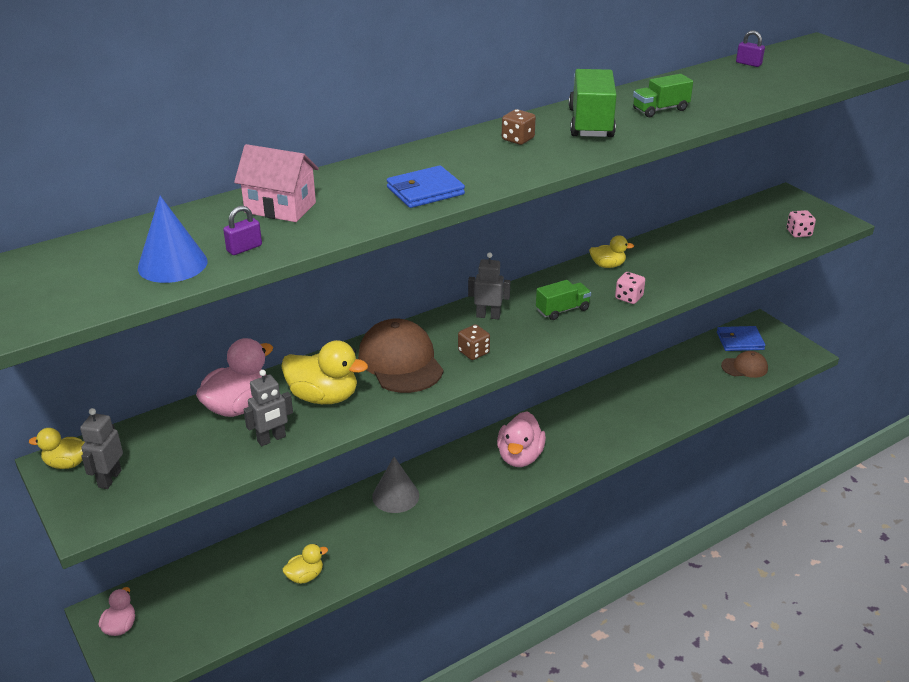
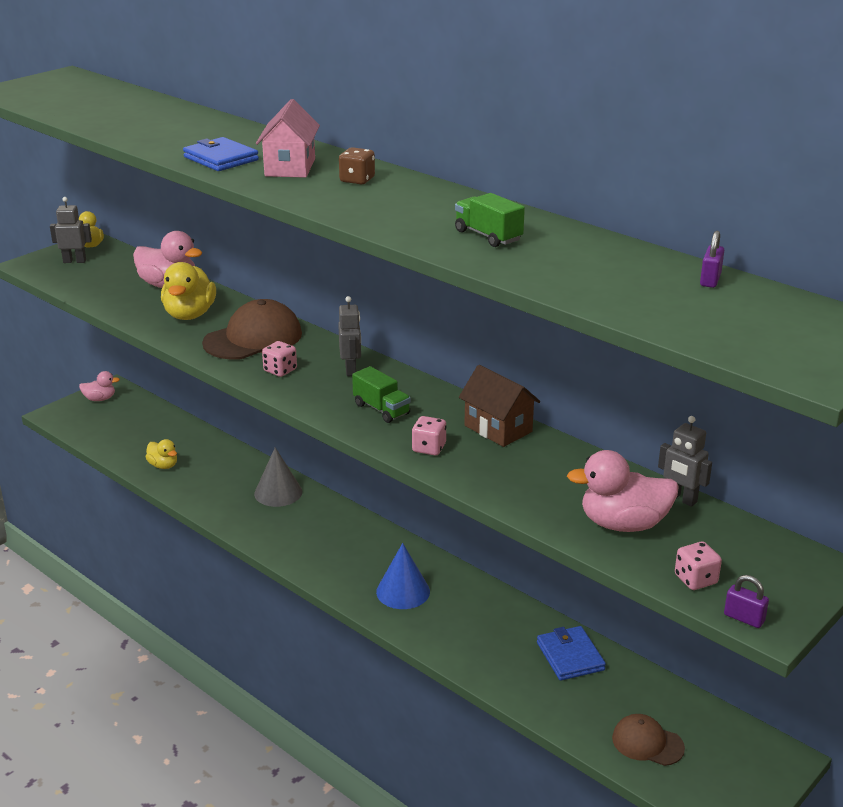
camera: 75 degrees right, 5 degrees down
blue cone [138,196,207,283] -> blue cone moved to [376,543,430,609]
purple padlock [223,206,262,255] -> purple padlock moved to [724,575,769,628]
pink house [234,144,319,222] -> pink house moved to [256,99,320,178]
grey robot [243,370,293,446] -> grey robot moved to [658,416,712,507]
brown dice [458,324,490,360] -> pink dice [262,341,297,377]
pink duck [497,411,546,467] -> pink duck moved to [567,450,679,532]
green truck [569,69,617,137] -> none
yellow duck [589,235,634,268] -> brown house [459,365,540,447]
blue wallet [717,326,765,351] -> blue wallet moved to [537,626,606,681]
brown cap [721,351,768,378] -> brown cap turned 135 degrees clockwise [612,714,685,766]

